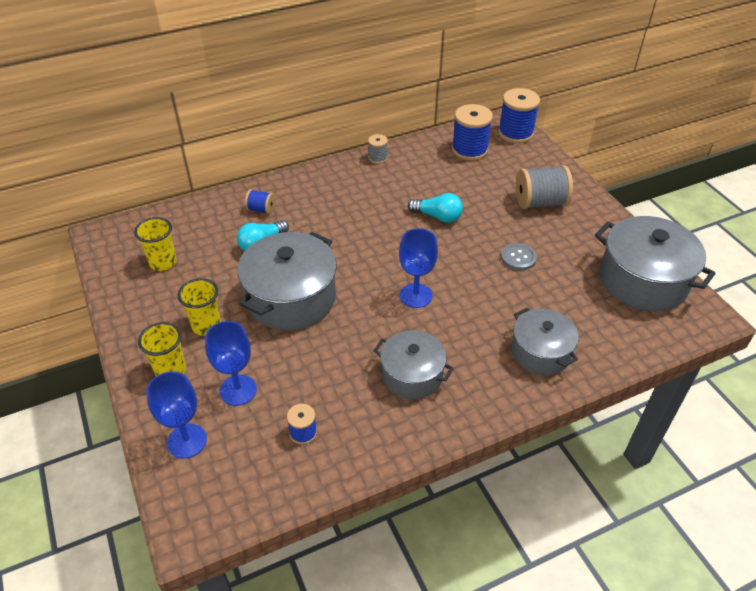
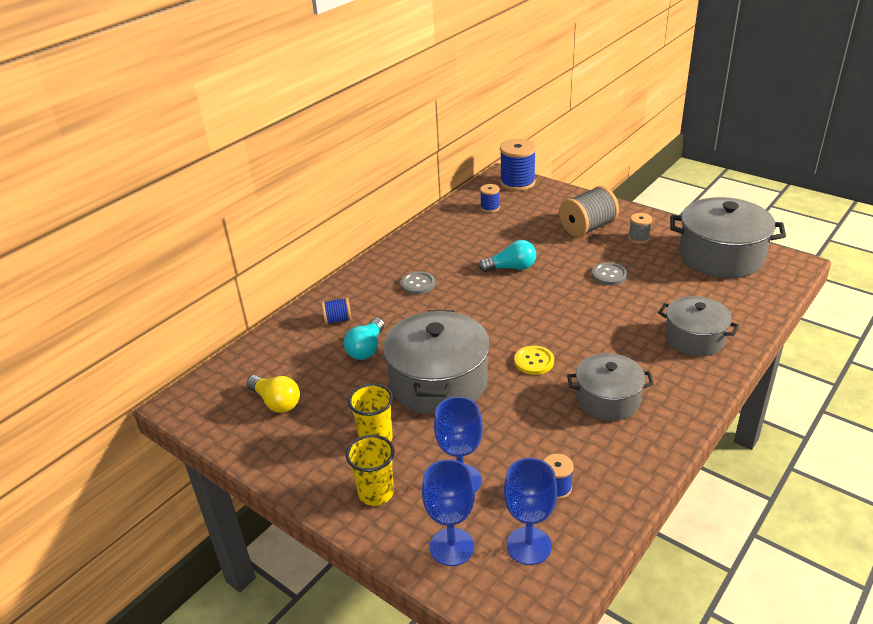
camera: 25 degrees left, 10 degrees down
yellow cup [134,217,177,271] -> yellow light bulb [247,375,300,413]
grey spool [368,134,388,164] -> grey spool moved to [628,213,652,244]
blue goblet [399,228,438,308] -> blue goblet moved to [504,458,557,565]
blue spool [452,104,493,161] -> blue spool [480,184,500,213], size x0.52
none -> grey button [401,271,435,295]
none -> yellow button [514,346,554,375]

